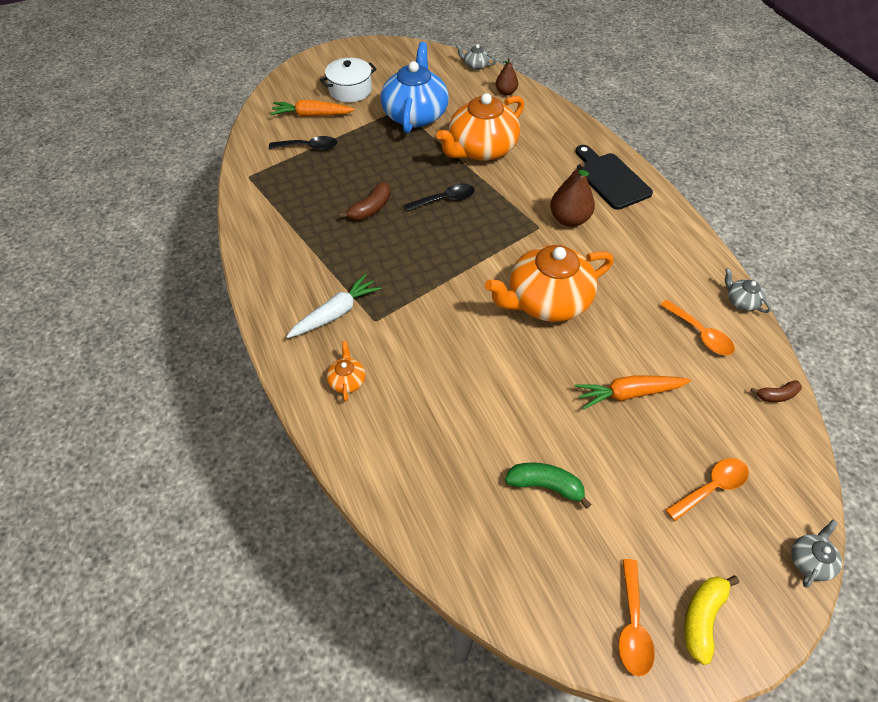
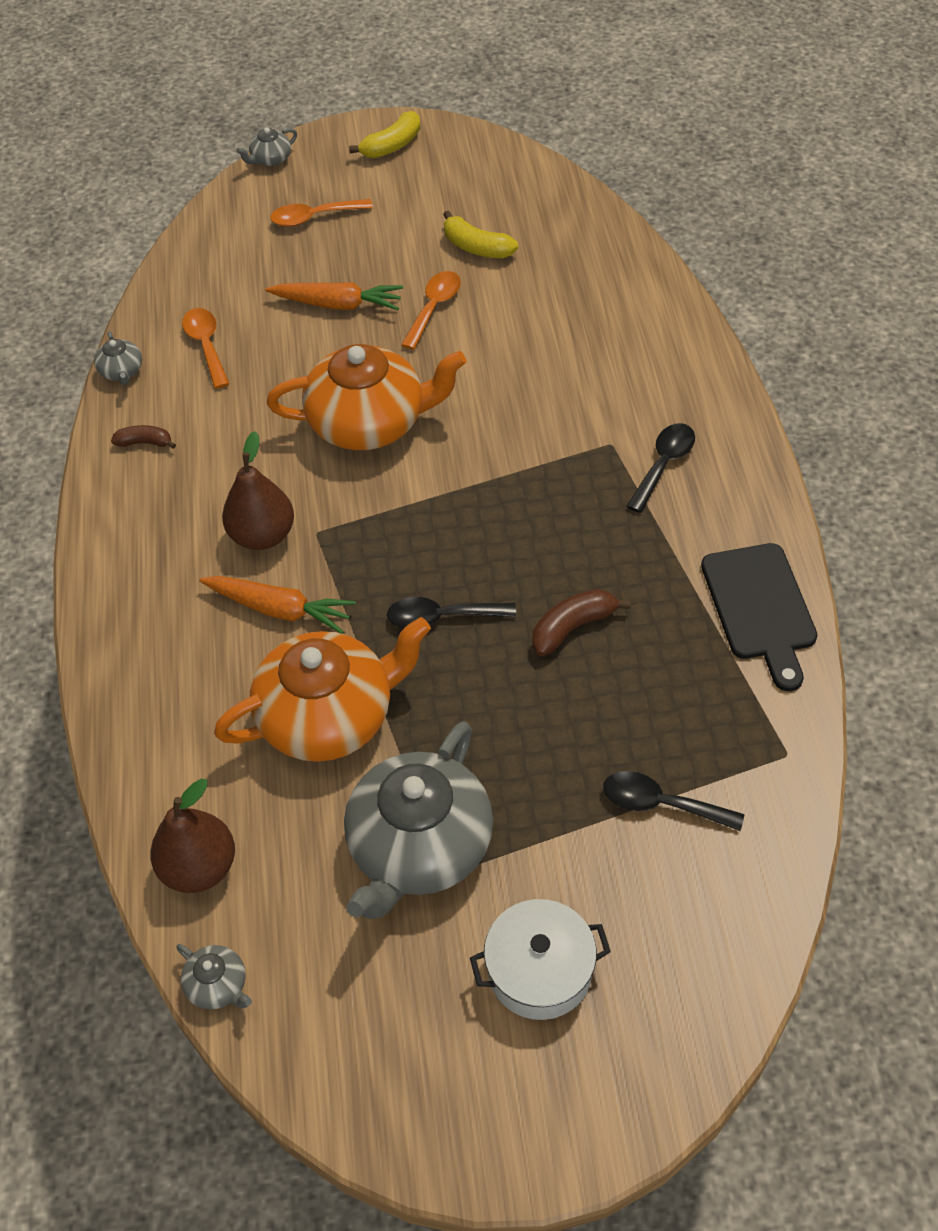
camera: 160 degrees left, 0 degrees up
orange carrot [270,100,355,117] -> orange carrot moved to [199,576,356,634]
white carrot [286,274,381,338] -> black spoon [626,423,695,513]
orange teapot [327,341,365,402] -> none
blue teapot [381,42,449,133] -> grey teapot [344,721,493,919]
brown pear [496,58,518,96] -> brown pear [150,779,235,893], size x1.60
green banana [505,462,592,509] -> yellow banana [443,210,518,258]
black cutting board [576,145,653,210] -> black cutting board moved to [701,543,818,691]
orange spoon [618,559,655,676] -> orange spoon moved to [401,271,461,350]
brown banana [750,380,802,402] -> brown banana moved to [111,425,176,449]

